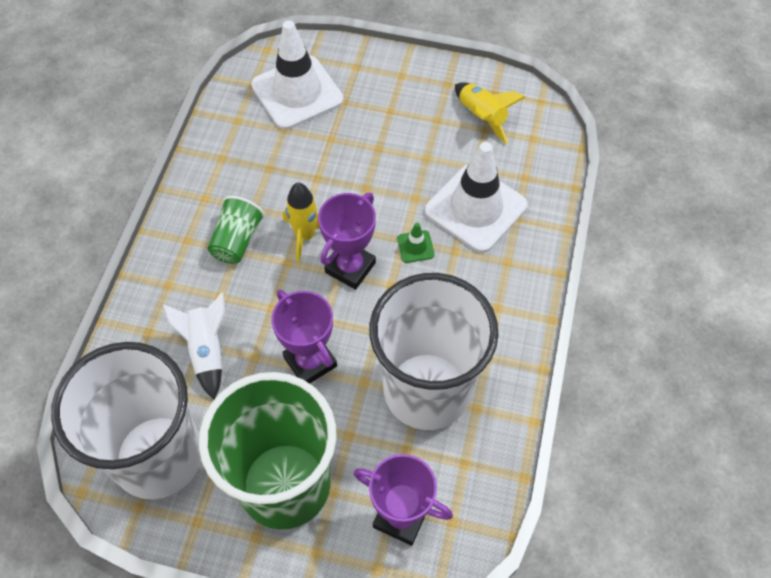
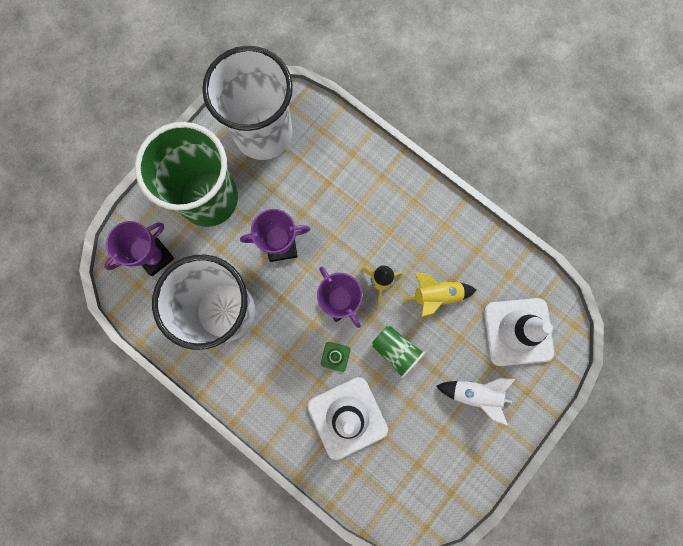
camera: 115 degrees right, 20 degrees up
white rocket [163,293,225,399] -> white rocket moved to [436,378,515,426]
green cup [208,196,265,264] -> green cup moved to [372,326,425,378]
yellow rocket [455,82,525,144] -> yellow rocket moved to [402,273,476,317]

